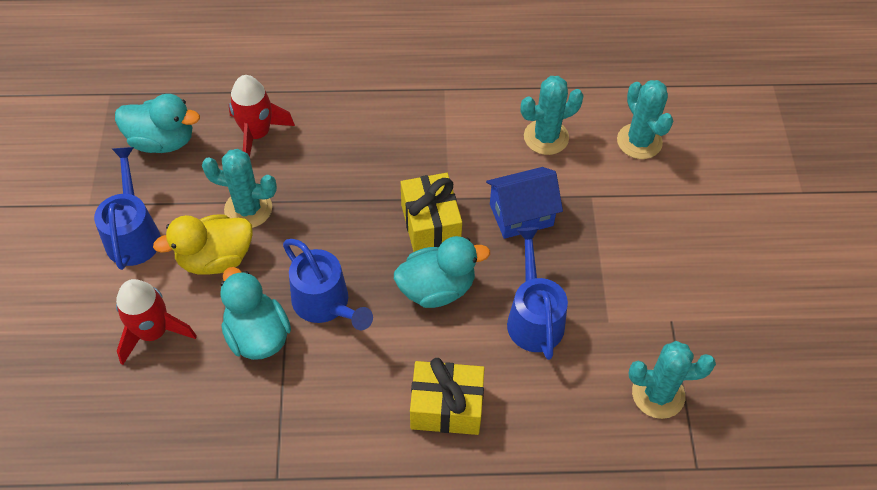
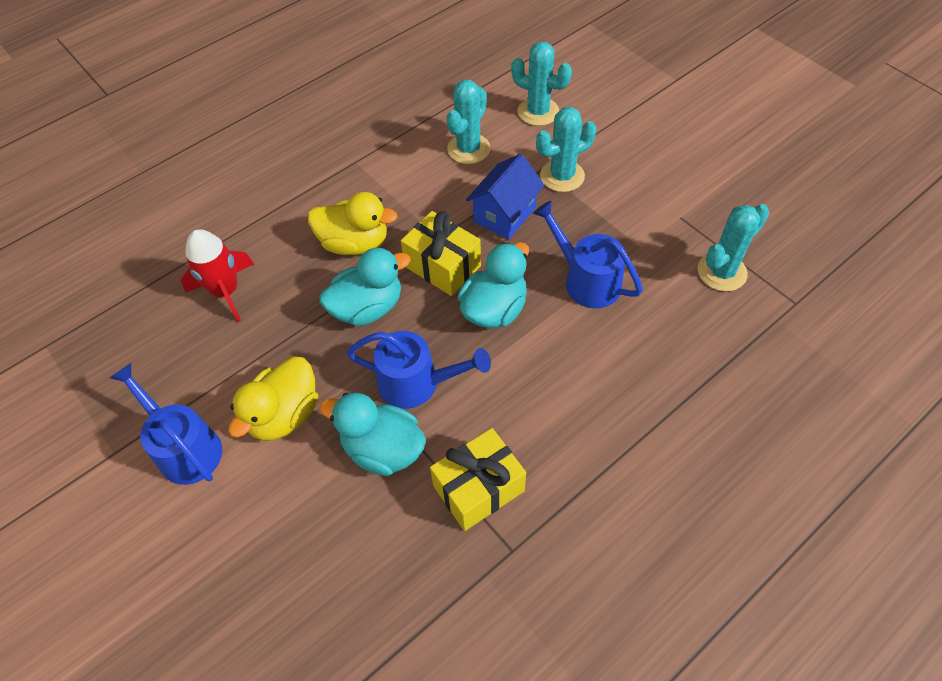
camera: 35 degrees left, 0 degrees up
turquoise duck [115,94,200,153] -> turquoise duck moved to [319,248,411,326]
red rocket [116,279,197,365] -> none
turquoise cactus [202,149,277,228] -> turquoise cactus moved to [536,107,596,192]
yellow gift [410,358,484,435] -> yellow gift moved to [430,428,526,531]
none -> yellow duck [308,192,398,255]

